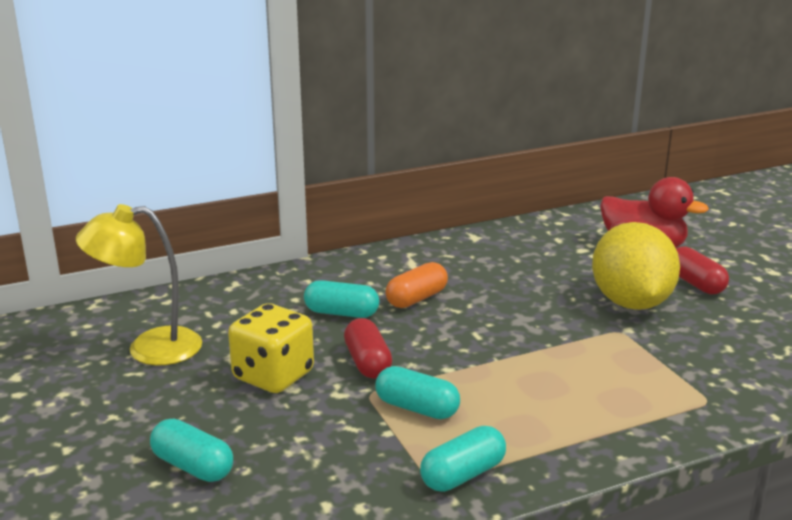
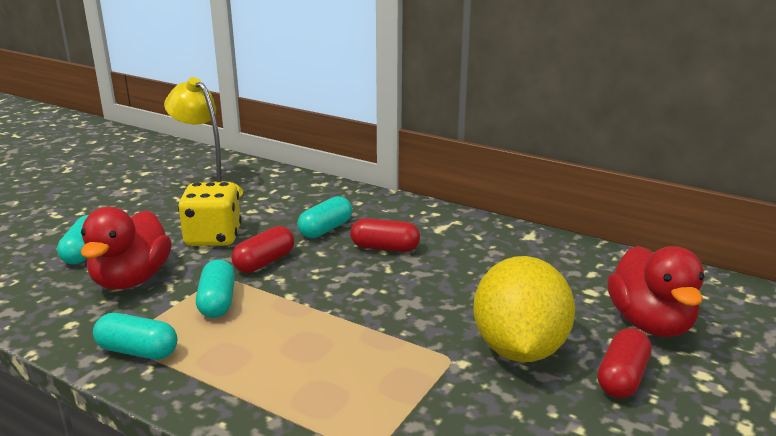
camera: 55 degrees right, 0 degrees up
turquoise capsule [304,280,379,318] -> turquoise capsule turned 60 degrees clockwise [298,196,352,238]
orange capsule [386,262,448,308] -> red capsule [350,218,420,252]
yellow lemon [592,222,680,310] -> yellow lemon turned 45 degrees counterclockwise [473,256,575,362]
none -> red duck [81,207,172,289]

